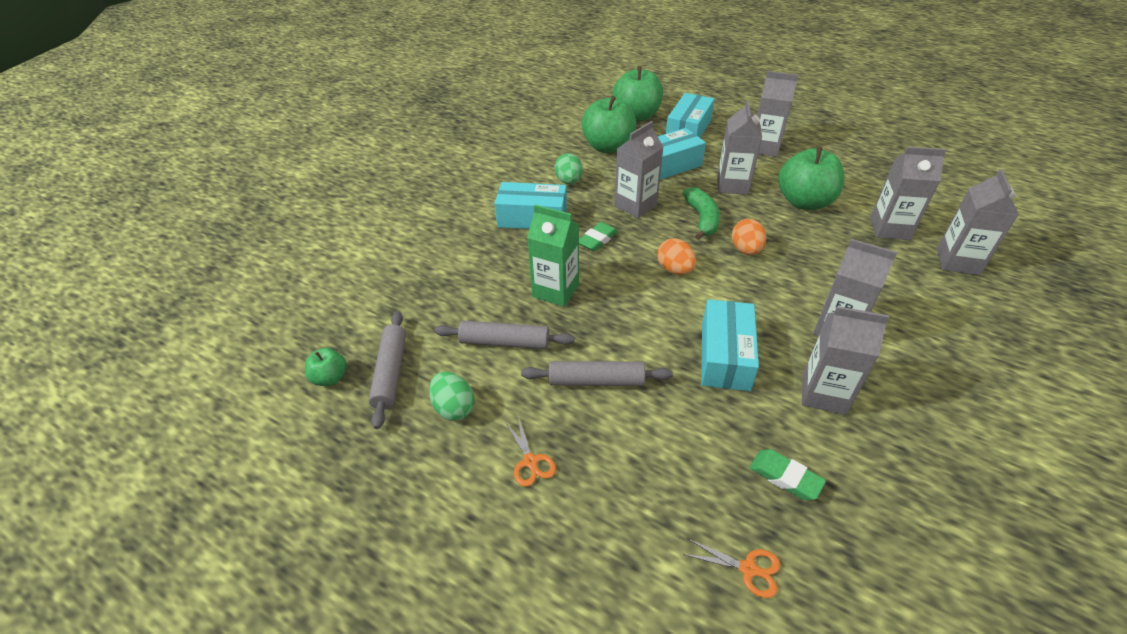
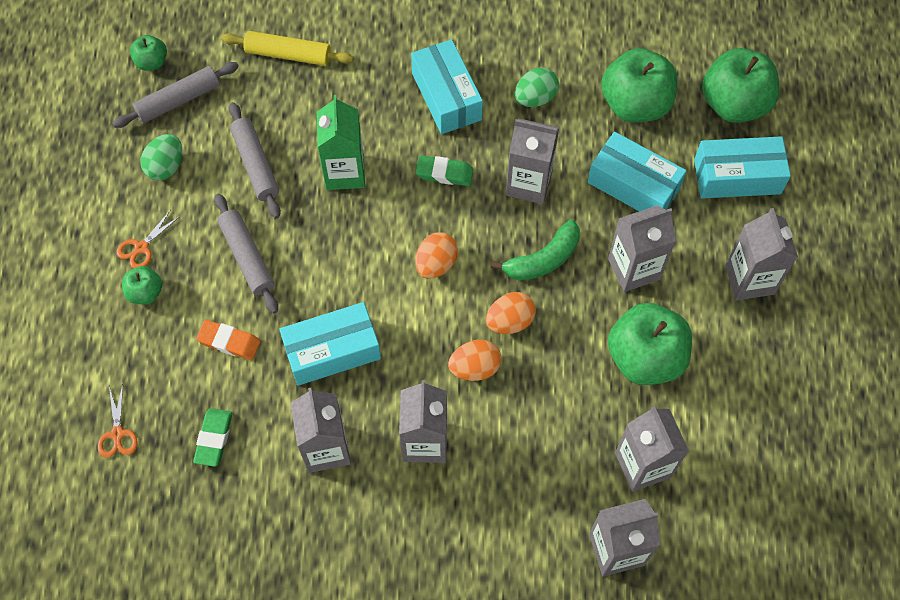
camera: 60 degrees right, 20 degrees up
none -> green apple [122,266,162,305]
none -> orange eraser [196,320,261,360]
none -> yellow rolling pin [221,31,354,66]
none -> orange egg [448,340,501,381]

